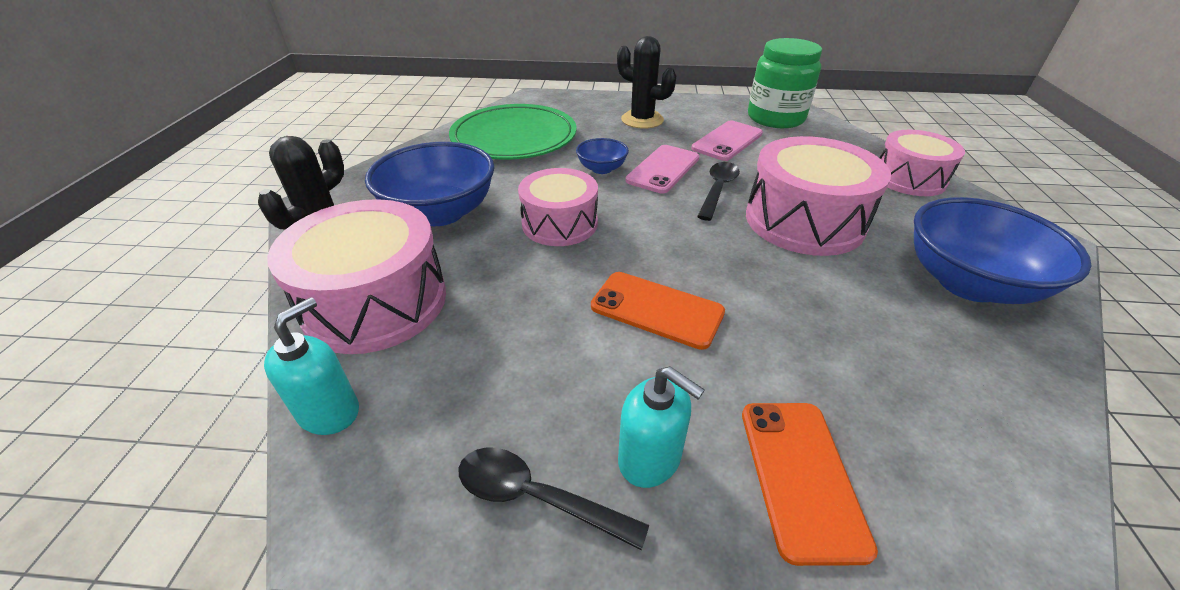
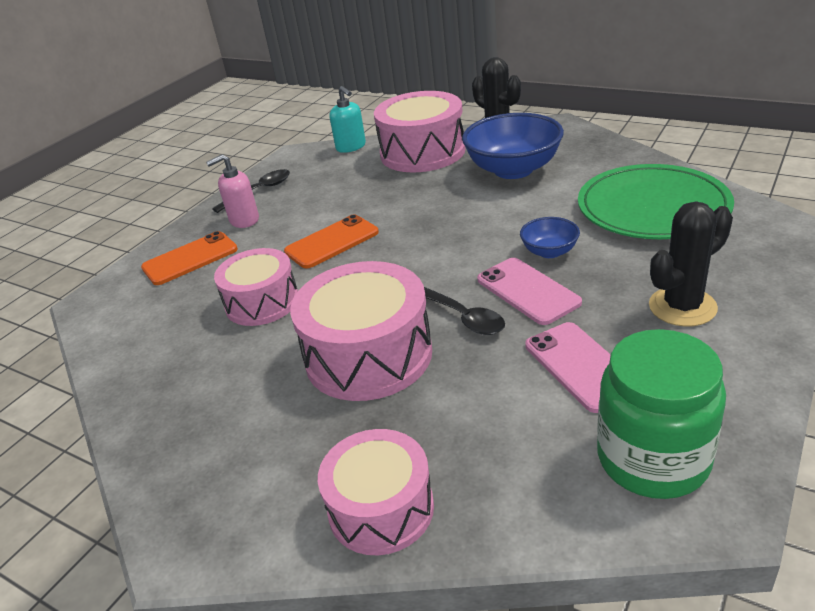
camera: 120 degrees right, 5 degrees down
pink drum [518,168,598,246] -> pink drum moved to [214,248,298,326]
turquoise soap dispenser [618,366,705,488] -> pink soap dispenser [206,154,259,228]
orange phone [742,403,878,566] -> orange phone turned 60 degrees counterclockwise [141,231,238,285]
blue bowl [914,197,1092,304] -> none

